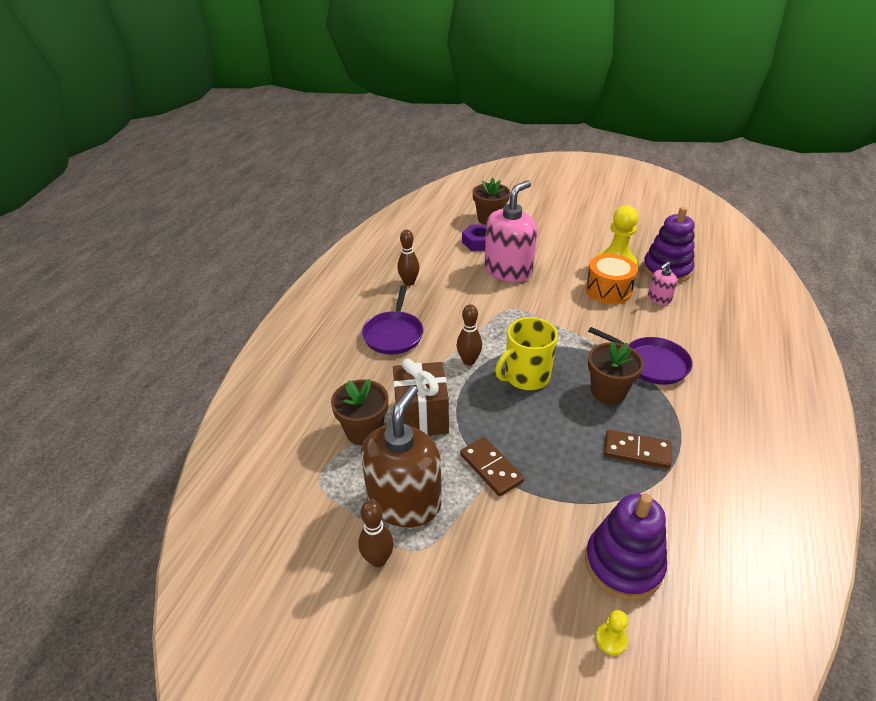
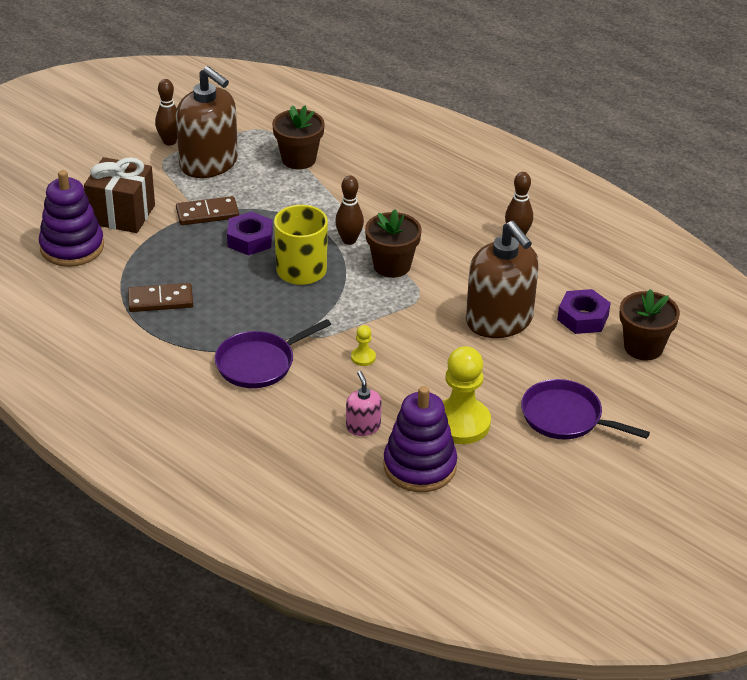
camera: 110 degrees right, 0 degrees up
purple pan [362,285,423,354] -> purple pan moved to [521,379,650,440]
brown gift [393,358,449,435] -> brown gift moved to [84,157,155,233]
pink soap dispenser [485,180,537,282] -> brown soap dispenser [466,221,539,338]
orange drum [586,254,638,304] -> none
brown flower pot [588,341,644,404] -> brown flower pot moved to [365,209,422,278]
yellow pawn [596,610,628,655] -> yellow pawn moved to [351,325,376,366]
brown domino [604,429,672,469] -> brown domino turned 45 degrees clockwise [128,283,193,312]
none -> purple nut [227,211,273,255]

